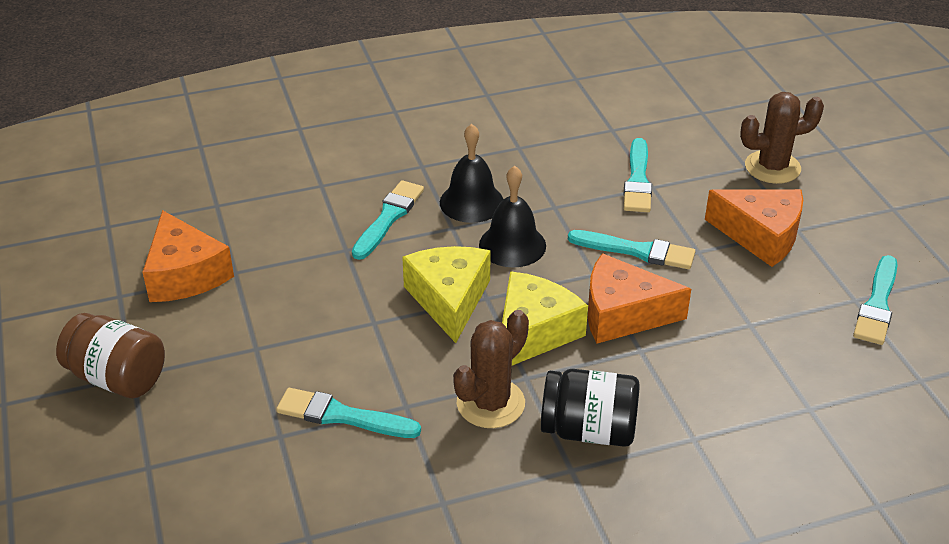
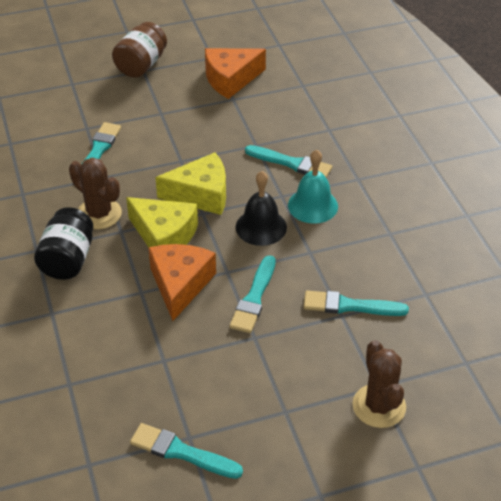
camera: 90 degrees right, 5 degrees up
black bell [440,124,504,223] -> turquoise bell [288,149,338,224]
orange cheese [705,189,803,267] -> none

